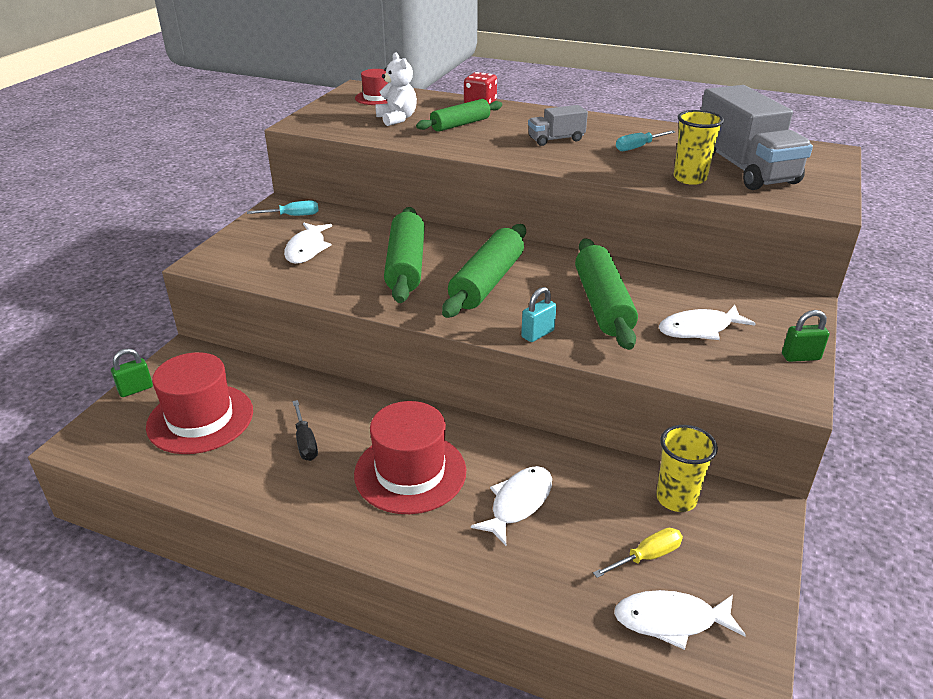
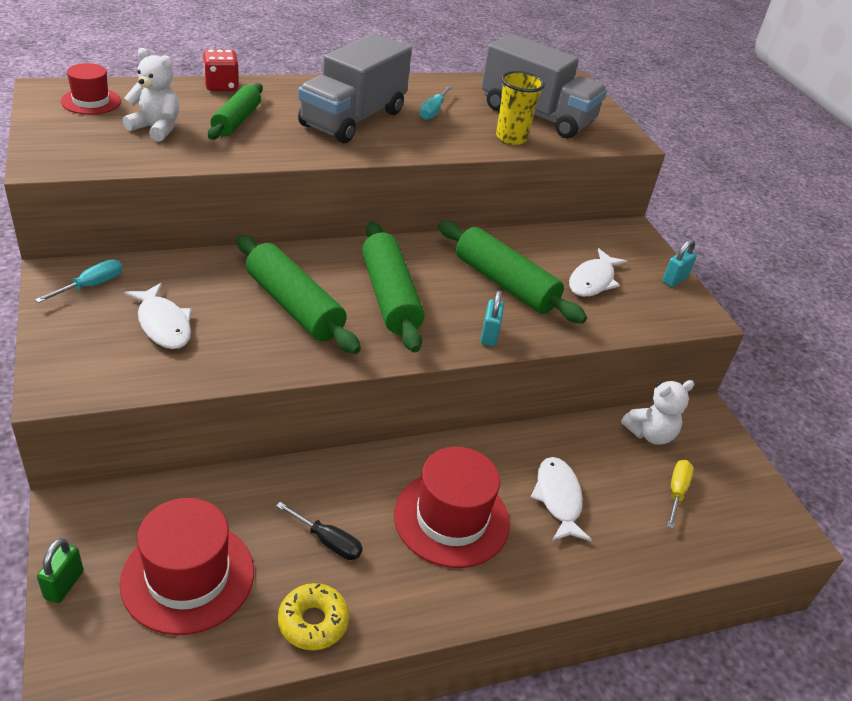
camera: 45 degrees left, 5 degrees up
grey truck [528,105,588,146] -> grey truck [298,33,412,143], size x2.03
white fish [614,590,746,650] -> none
yellow cup [656,425,718,512] -> white teddy bear [621,380,694,445]
green padlock [782,310,830,362] -> turquoise padlock [662,239,697,287]
none -> yellow donut [278,583,350,650]

